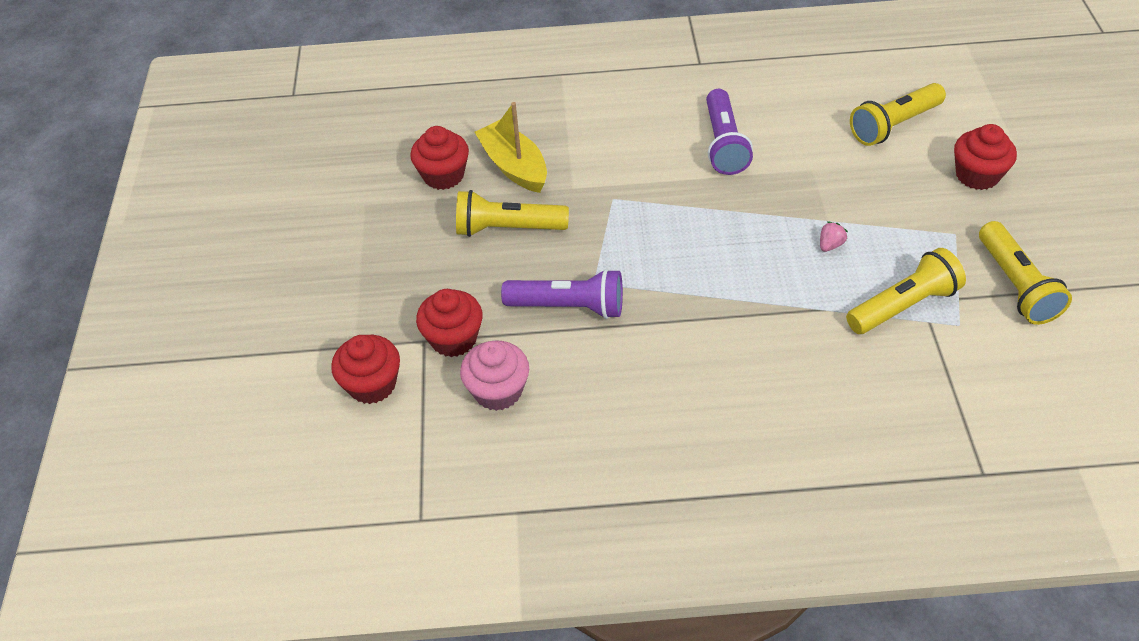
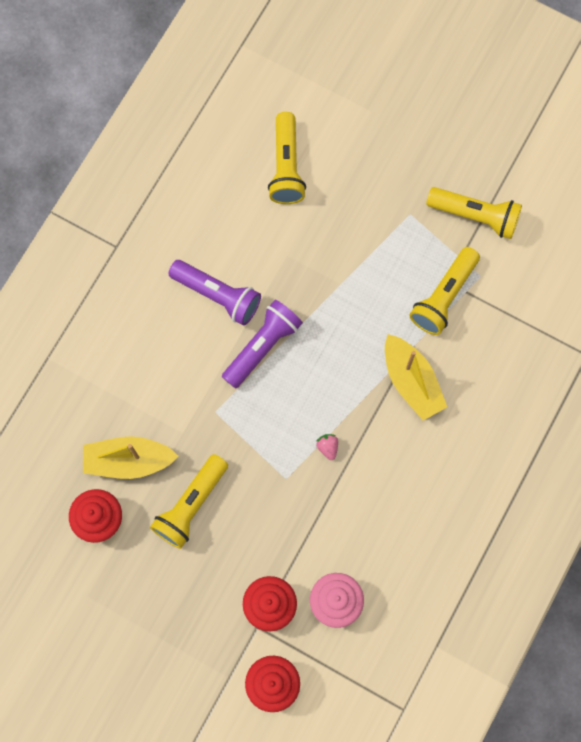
camera: 60 degrees left, 25 degrees up
purple flashlight [501,269,623,319] -> purple flashlight moved to [222,300,303,388]
pink strawberry [820,222,848,252] -> pink strawberry moved to [316,434,338,460]
yellow flashlight [846,248,966,334] -> yellow flashlight turned 150 degrees counterclockwise [409,247,480,335]
red cupcake [954,124,1017,190] -> none
none -> yellow boat [385,334,447,420]

